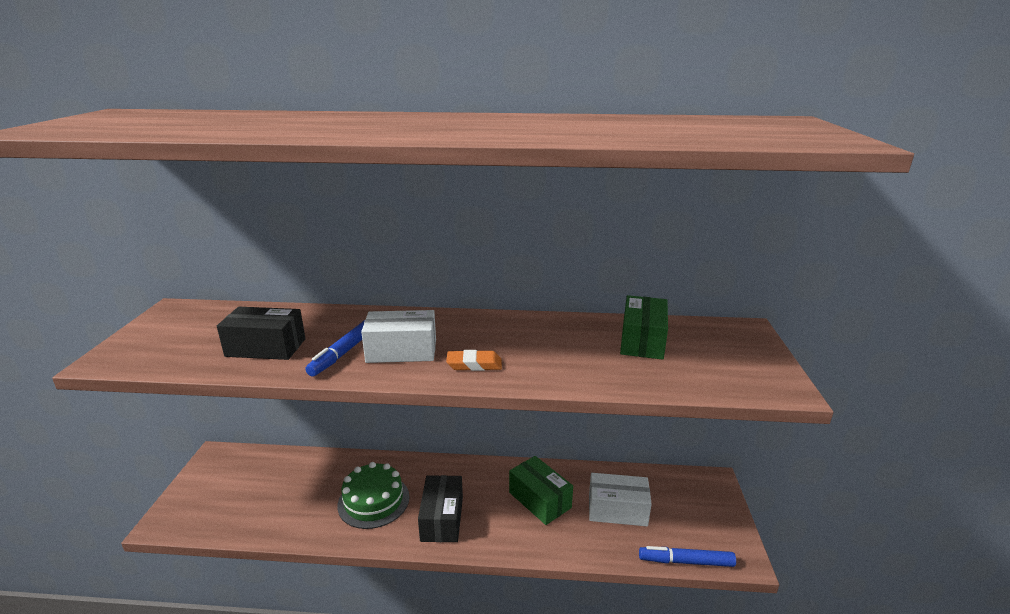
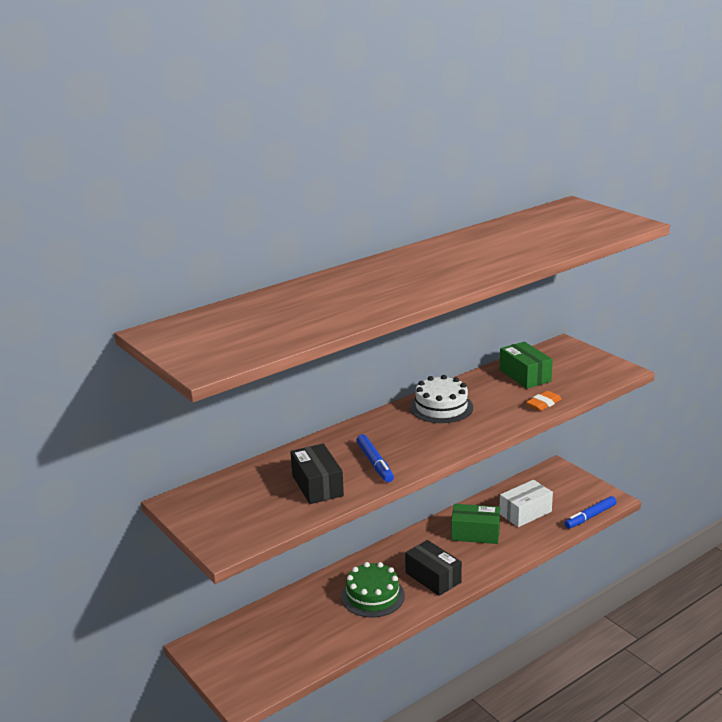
camera: 40 degrees left, 0 degrees up
black box [217,307,306,360] -> black box turned 75 degrees counterclockwise [290,444,344,504]
white box [361,310,436,363] -> none
orange eraser [446,350,502,371] -> orange eraser moved to [526,391,562,411]
none -> white cake [410,375,473,423]

